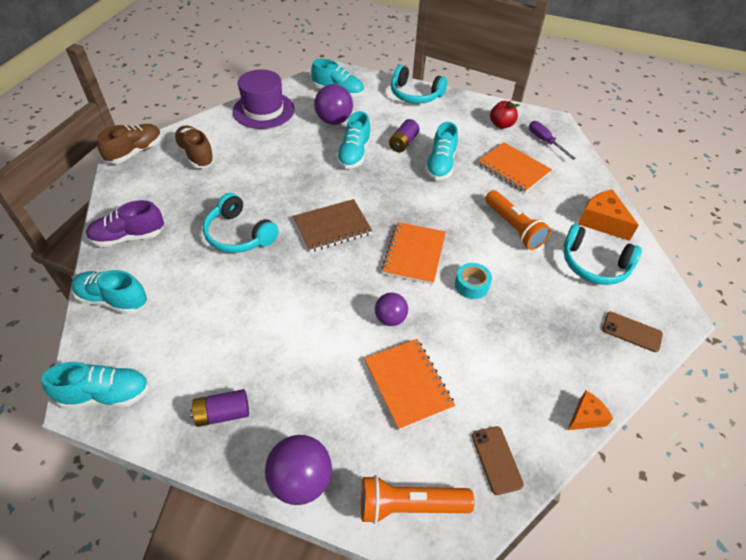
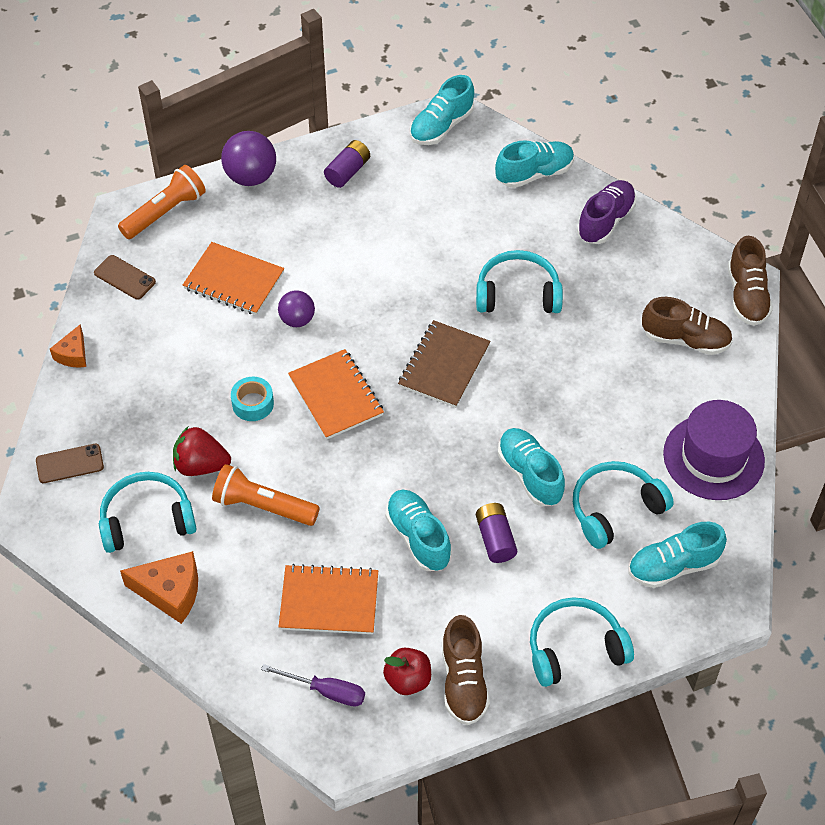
camera: 140 degrees right, 5 degrees up
purple ball [314,84,353,125] -> turquoise headphones [573,461,674,549]
none -> red strawberry [173,427,231,476]
none -> brown shoe [442,615,490,725]

